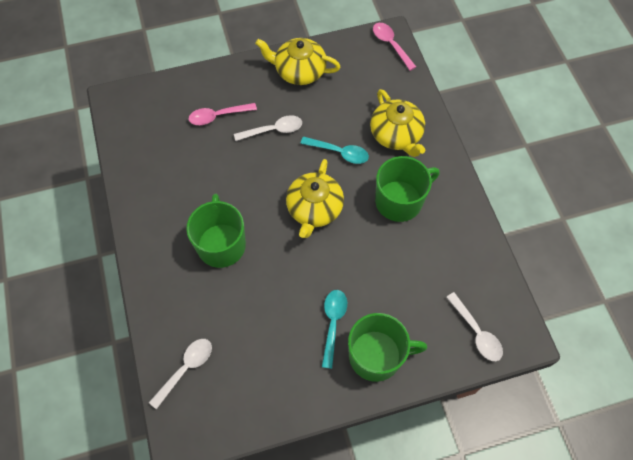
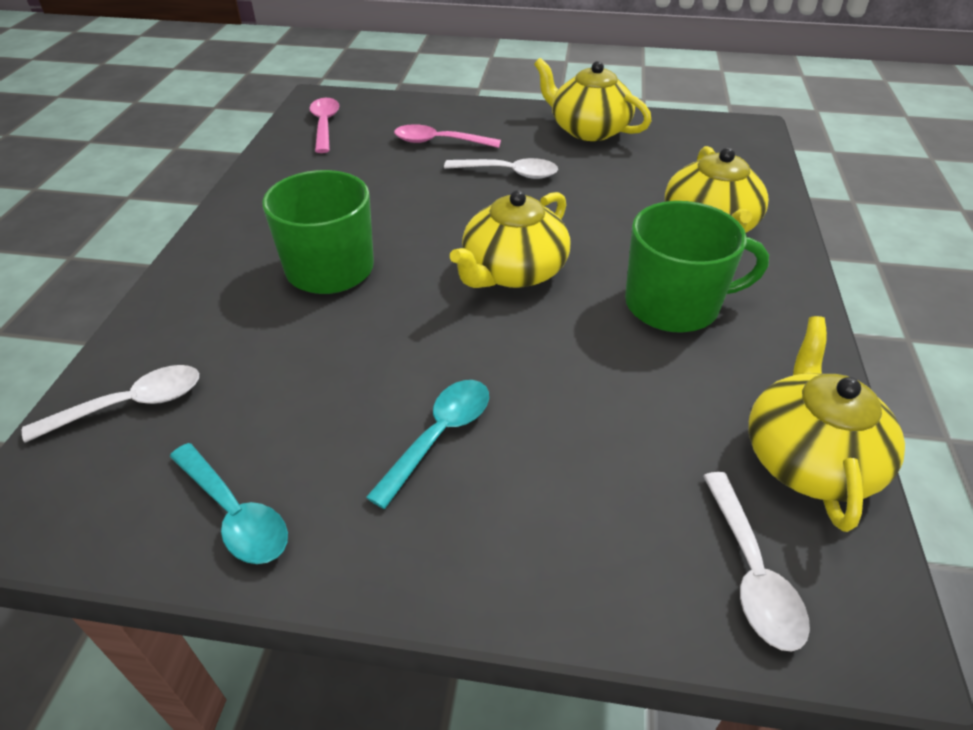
camera: 25 degrees right, 20 degrees down
turquoise spoon [300,137,369,164] -> turquoise spoon moved to [170,443,288,564]
green mug [348,313,427,382] -> none
pink spoon [373,23,416,71] -> pink spoon moved to [310,98,339,153]
none -> yellow teapot [749,316,905,532]

